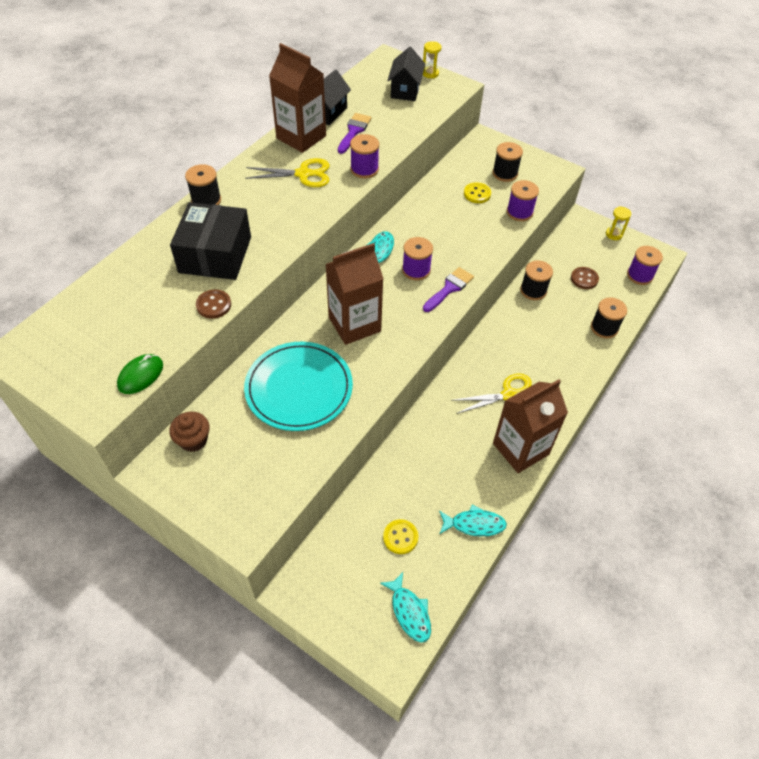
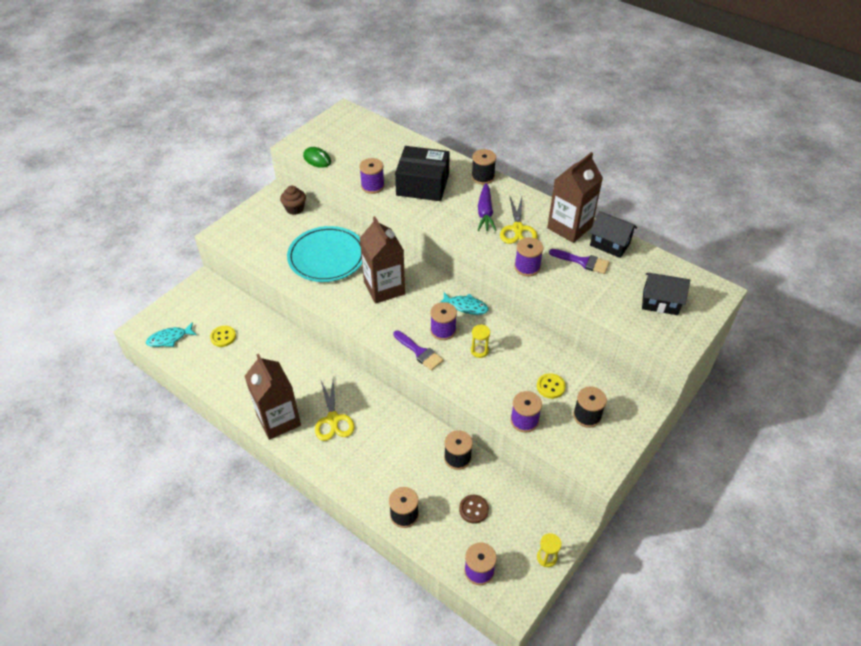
camera: 95 degrees right, 5 degrees down
brown button [196,289,231,319] -> purple spool [359,158,385,194]
yellow hourglass [423,41,442,78] -> yellow hourglass moved to [471,324,490,358]
turquoise fish [439,504,507,536] -> none
none -> purple carrot [478,183,497,231]

